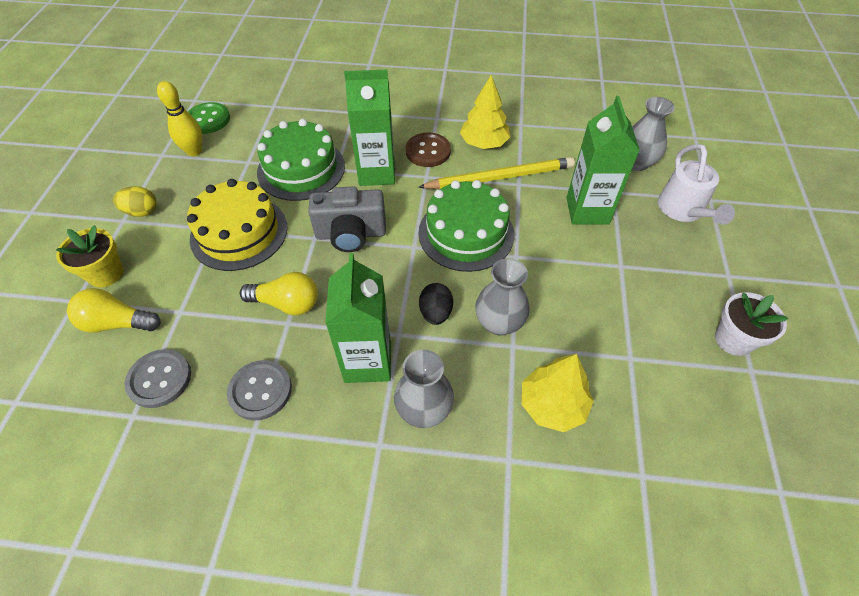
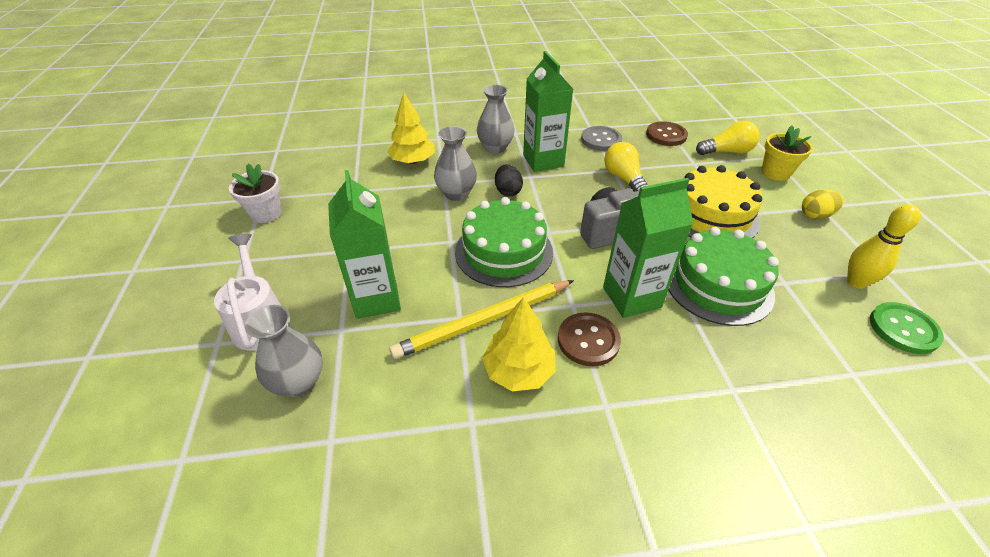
camera: 165 degrees right, 10 degrees down
grey button [125,349,191,408] -> brown button [646,121,688,146]
yellow light bulb [240,272,318,315] -> yellow light bulb turned 75 degrees clockwise [604,142,649,192]

